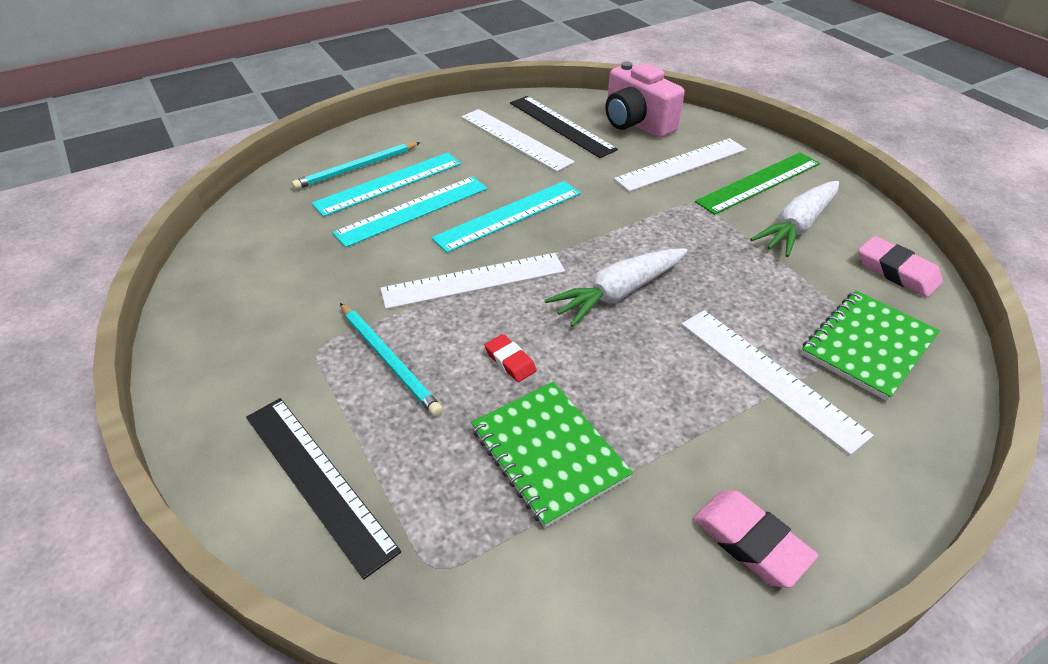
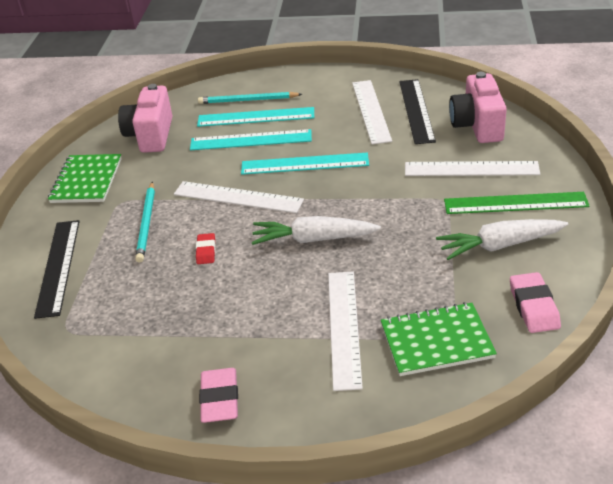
camera: 40 degrees right, 5 degrees down
green notebook [471,382,633,528] -> green notebook moved to [48,154,122,203]
none -> pink camera [118,84,172,153]

